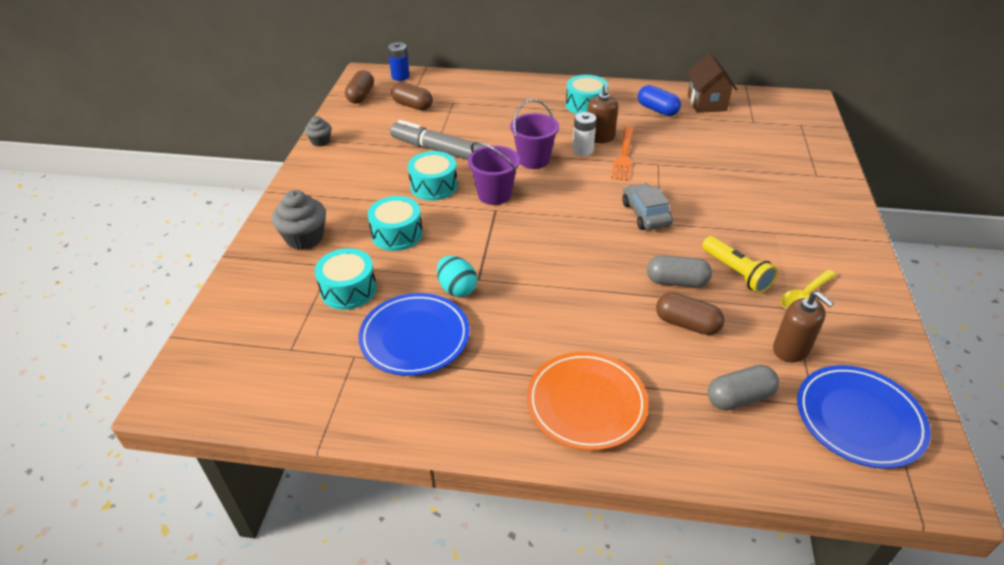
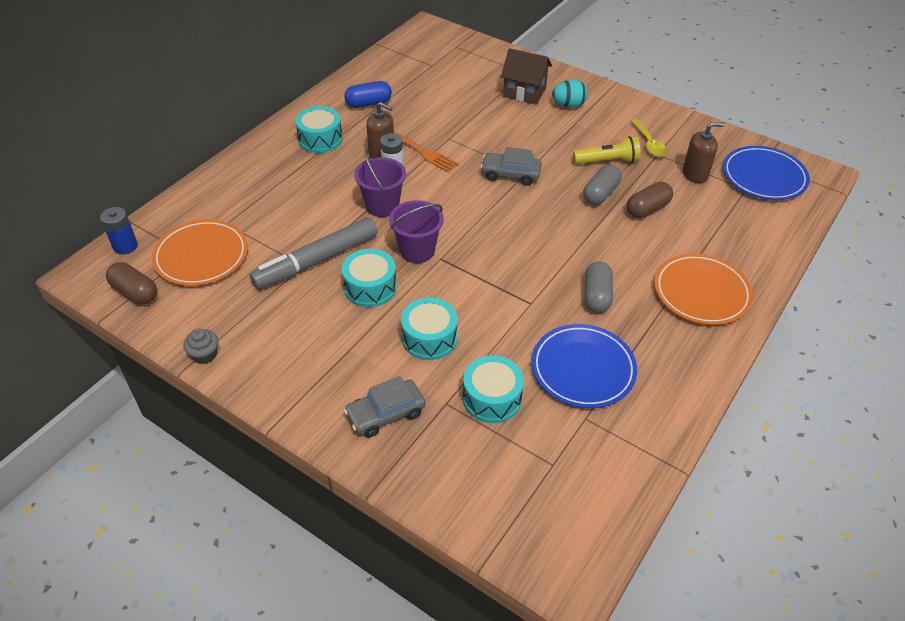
camera: 65 degrees left, 5 degrees up
grey cupcake [272,190,326,250] -> grey car [344,376,425,437]
brown capsule [391,82,433,110] -> orange plate [152,219,248,286]
turquoise egg [437,256,477,297] -> turquoise egg moved to [552,80,588,108]
brown house [687,53,737,113] -> brown house moved to [501,48,552,105]
grey capsule [708,365,779,411] -> grey capsule moved to [585,261,613,313]

